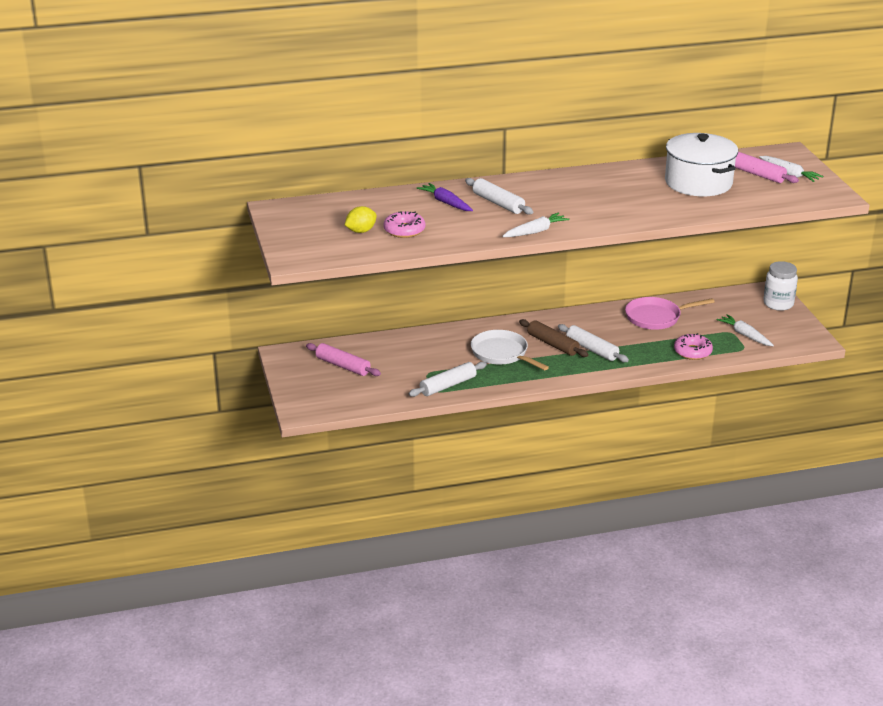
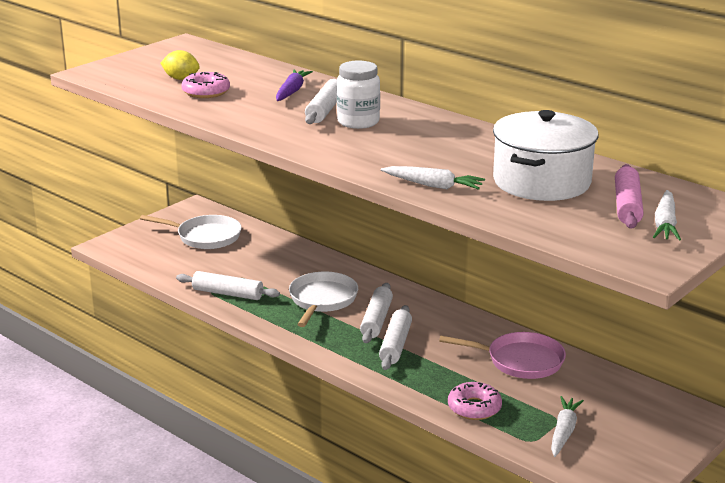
camera: 55 degrees right, 5 degrees down
pink rolling pin [306,343,381,376] -> white pan [140,215,242,249]
white carrot [502,212,569,237] -> white carrot moved to [381,166,485,190]
brown rolling pin [519,319,589,357] -> white rolling pin [360,283,393,343]
pink pan [625,297,714,330] -> pink pan turned 150 degrees clockwise [439,332,566,379]
white jar [763,261,798,311] -> white jar moved to [337,60,380,129]

